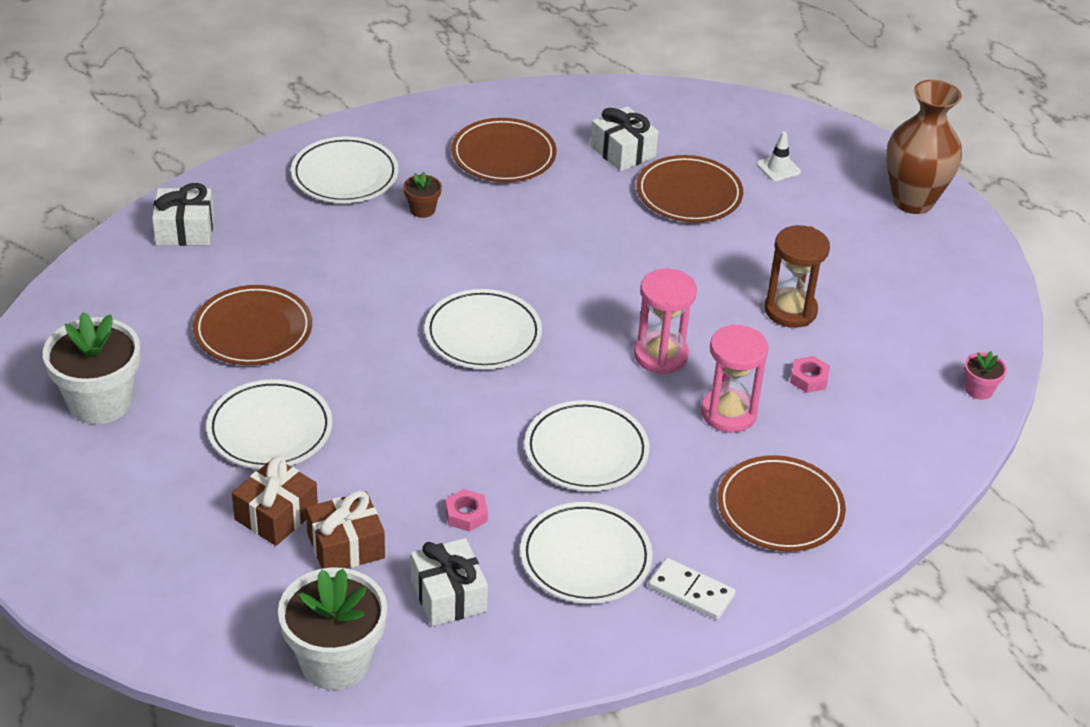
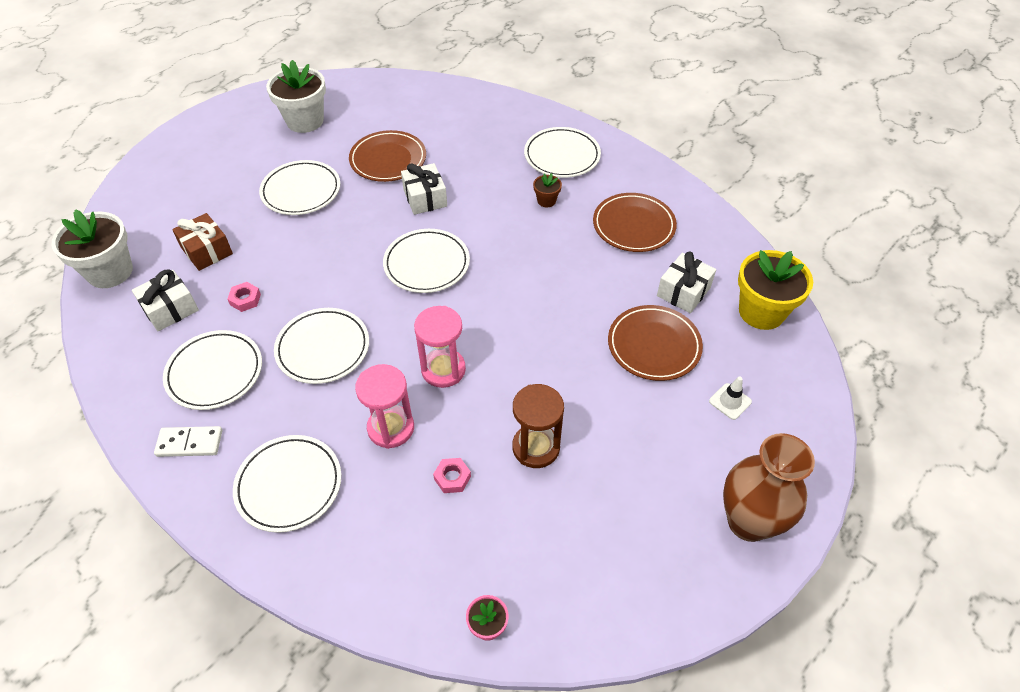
camera: 75 degrees right, 10 degrees up
white gift [152,183,214,246] -> white gift moved to [401,163,447,215]
brown gift [232,456,318,546] -> none
white domino [648,558,736,620] -> white domino turned 75 degrees clockwise [154,426,222,457]
brown plate [717,455,846,552] -> white plate [233,435,341,533]
none -> yellow flower pot [738,250,813,330]

